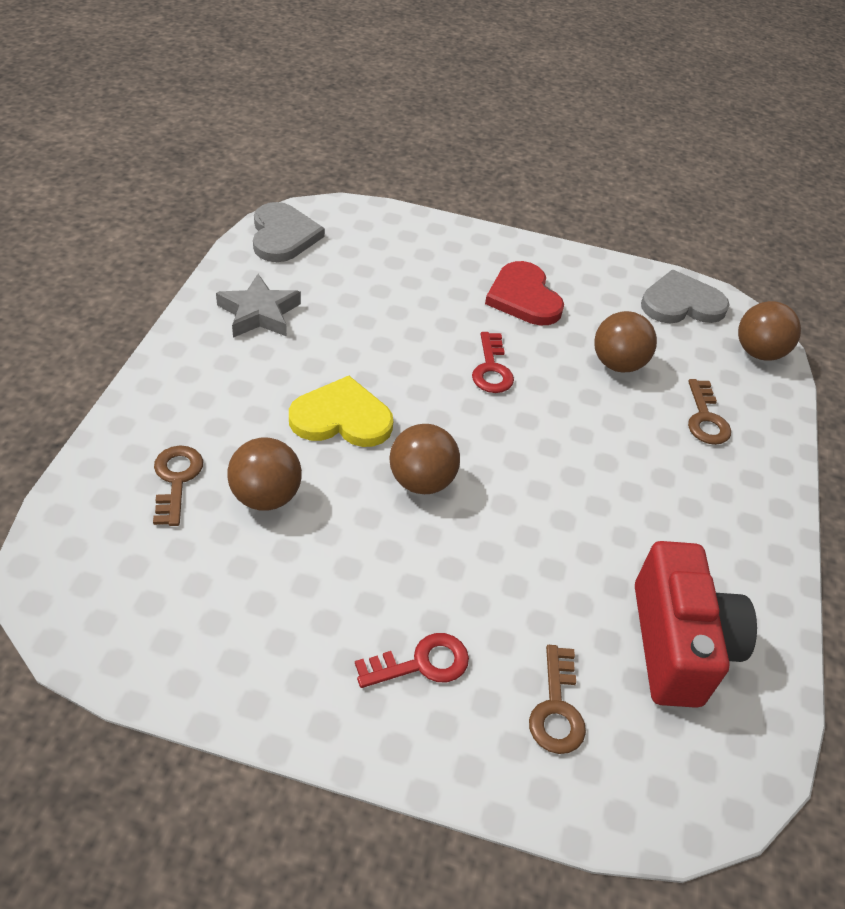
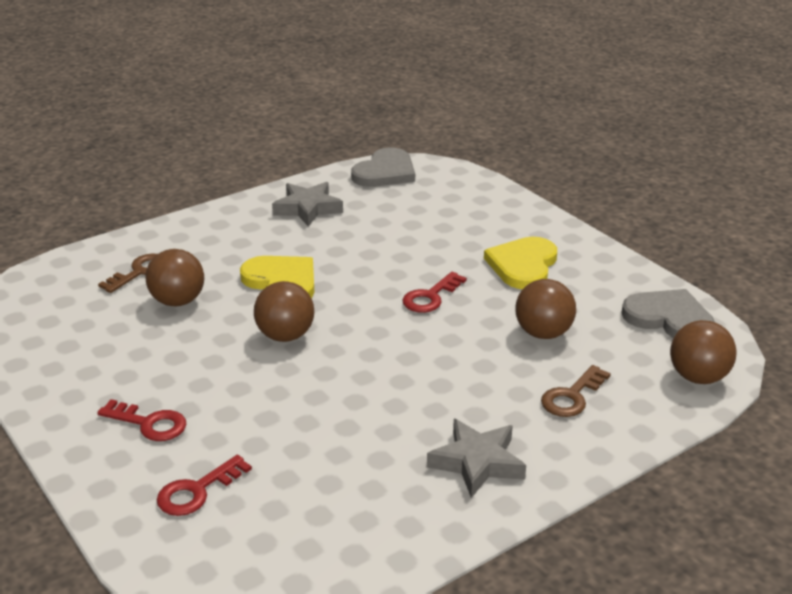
camera: 45 degrees right, 15 degrees down
red heart [485,261,564,325] -> yellow heart [484,237,557,289]
brown key [529,645,586,754] -> red key [157,455,252,516]
red camera [635,541,757,708] -> none
none -> grey star [427,419,526,498]

